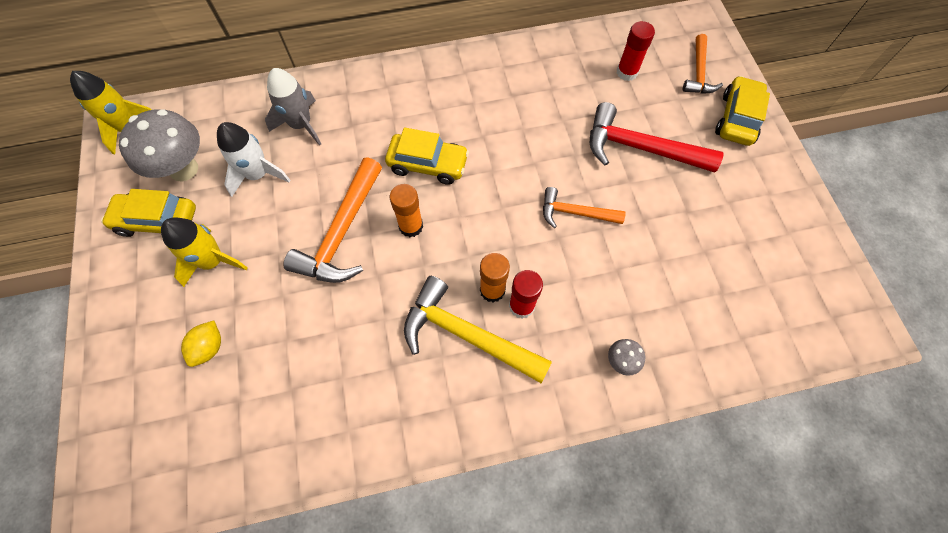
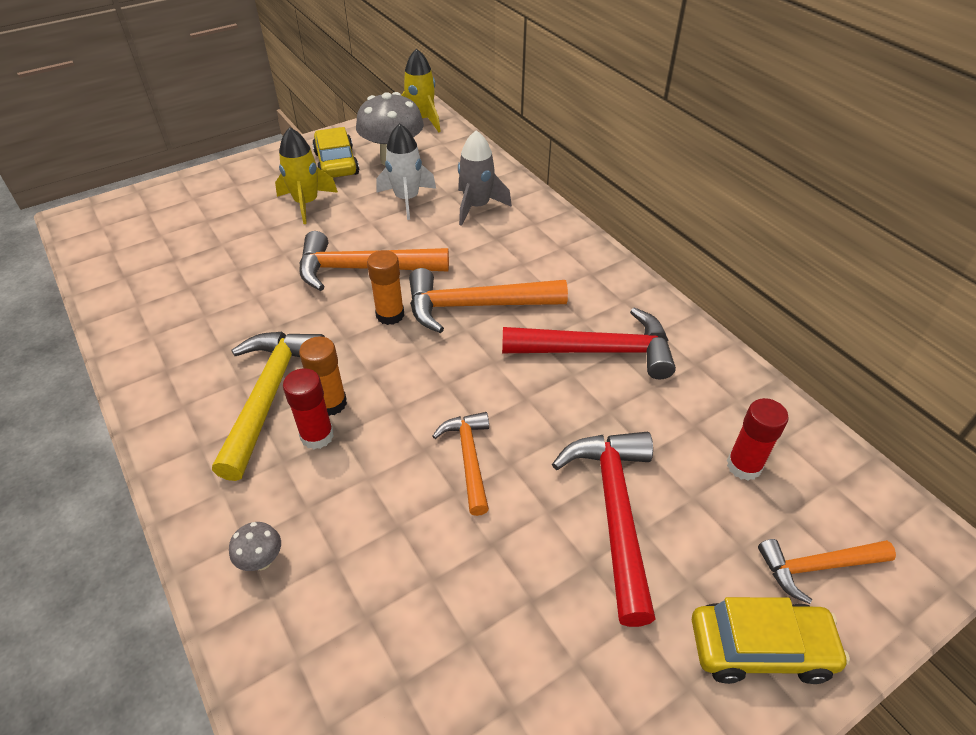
camera: 70 degrees right, 20 degrees down
yellow lemon [181,320,221,367] -> none
yellow car [385,127,469,185] -> orange hammer [409,268,568,333]
none -> red hammer [502,307,676,379]

